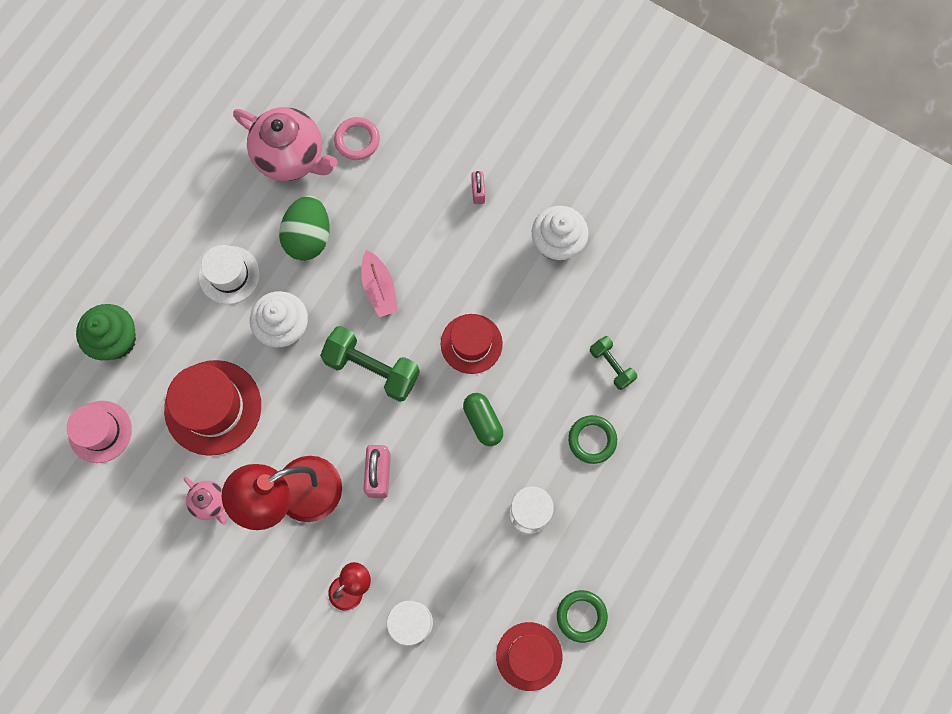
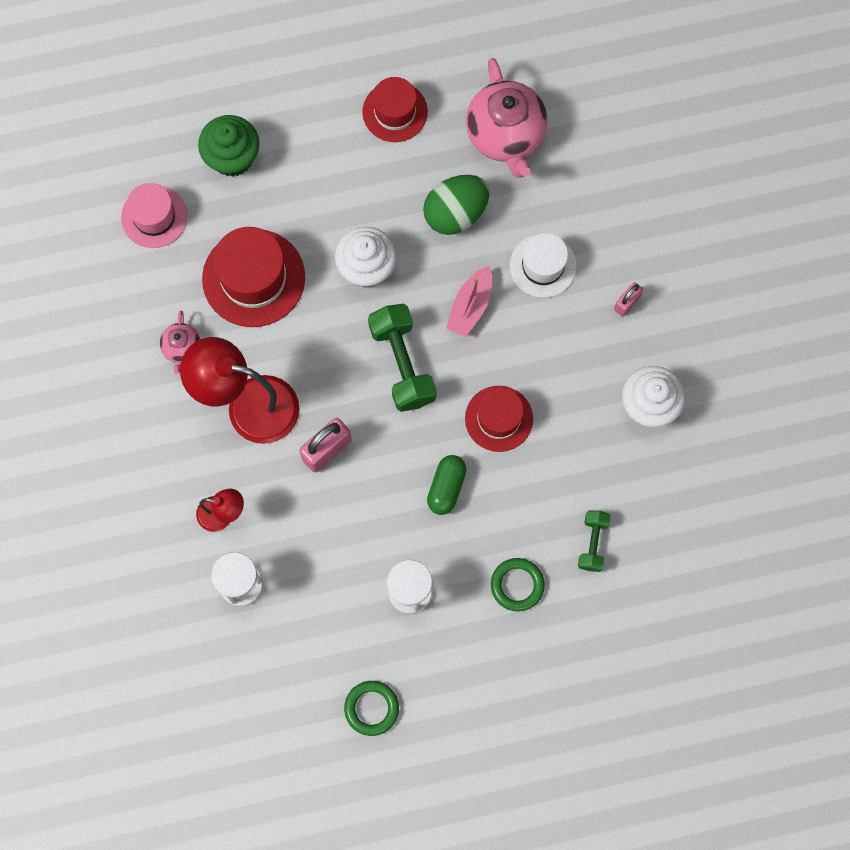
camera: 45 degrees right, 0 degrees up
white hat [199,245,260,304] -> white hat moved to [510,233,577,298]
pink ring [334,117,380,160] -> none
red hat [496,622,562,691] -> red hat moved to [362,77,428,142]

